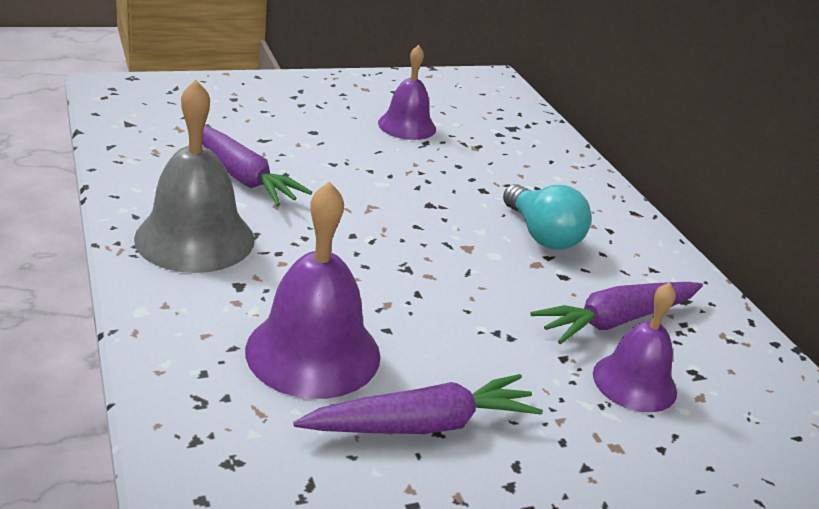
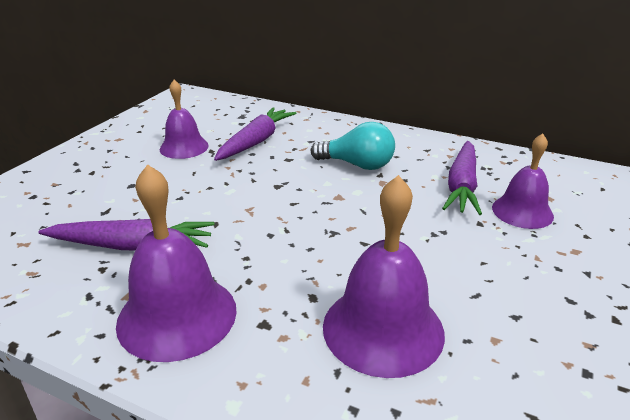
camera: 40 degrees left, 0 degrees up
grey bell [134,80,255,273] -> purple bell [116,164,237,362]
purple carrot [293,374,543,434] -> purple carrot moved to [214,107,297,161]

